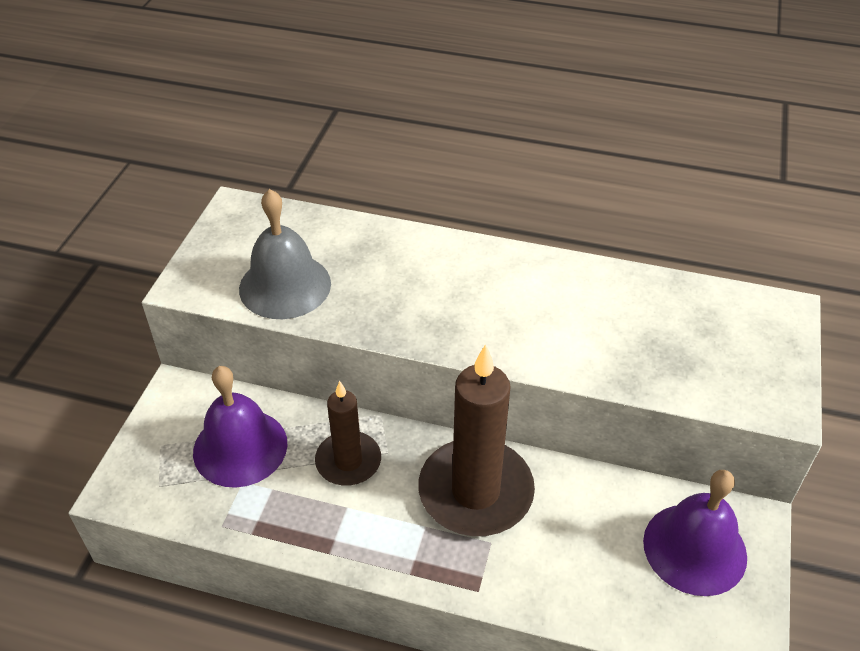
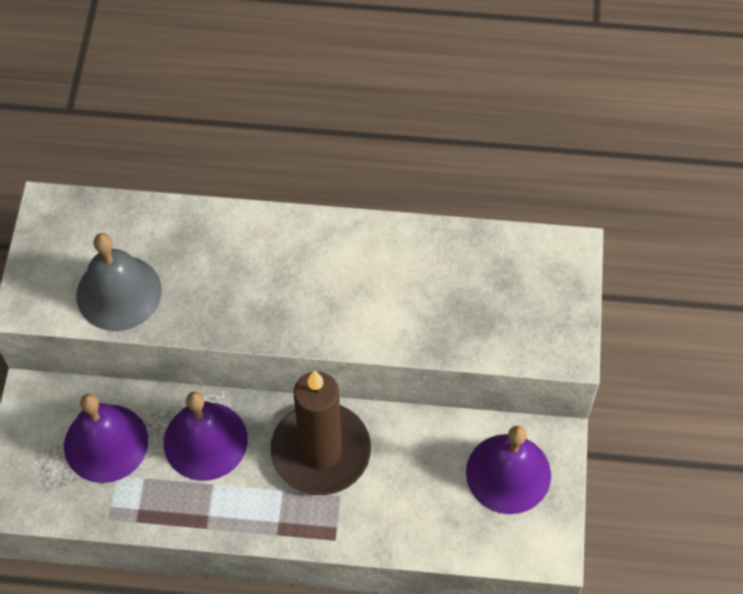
camera: 10 degrees left, 15 degrees up
brown candle [315,381,381,486] -> purple bell [164,392,248,481]

